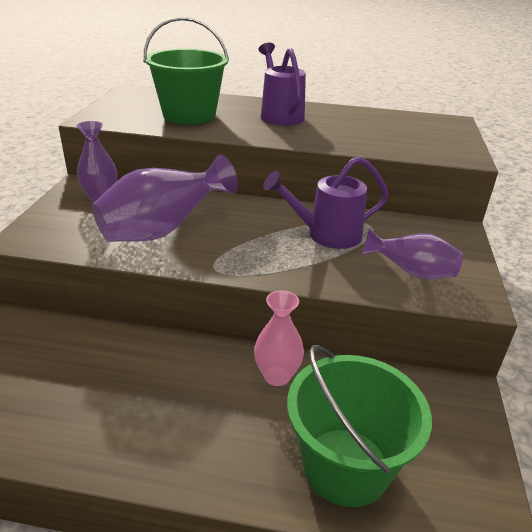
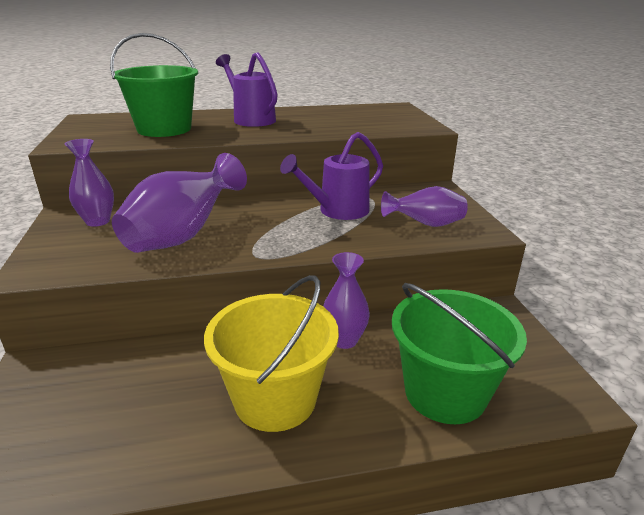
camera: 20 degrees left, 5 degrees down
pink vase [254,290,304,386] -> purple vase [323,252,370,349]
none -> yellow bucket [204,275,339,432]

